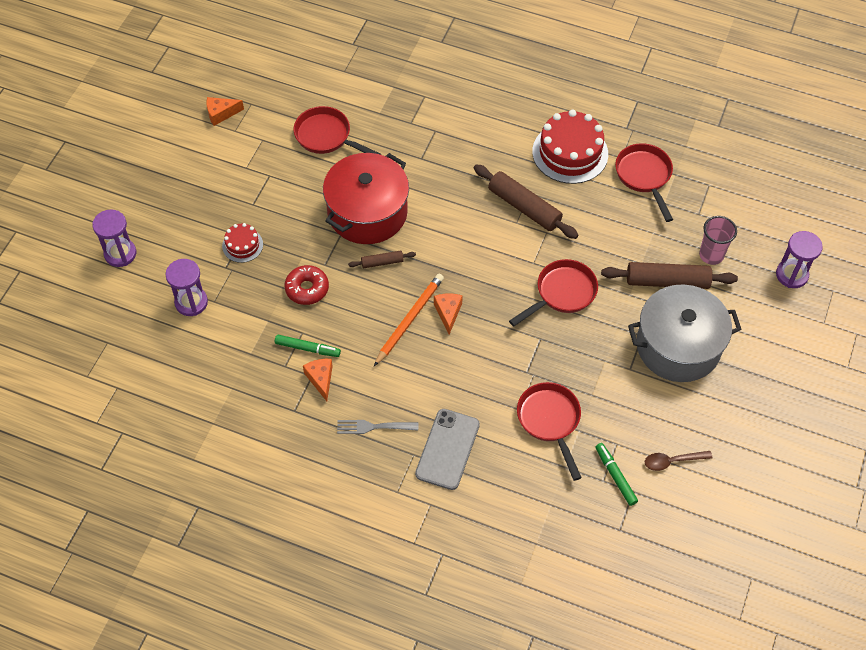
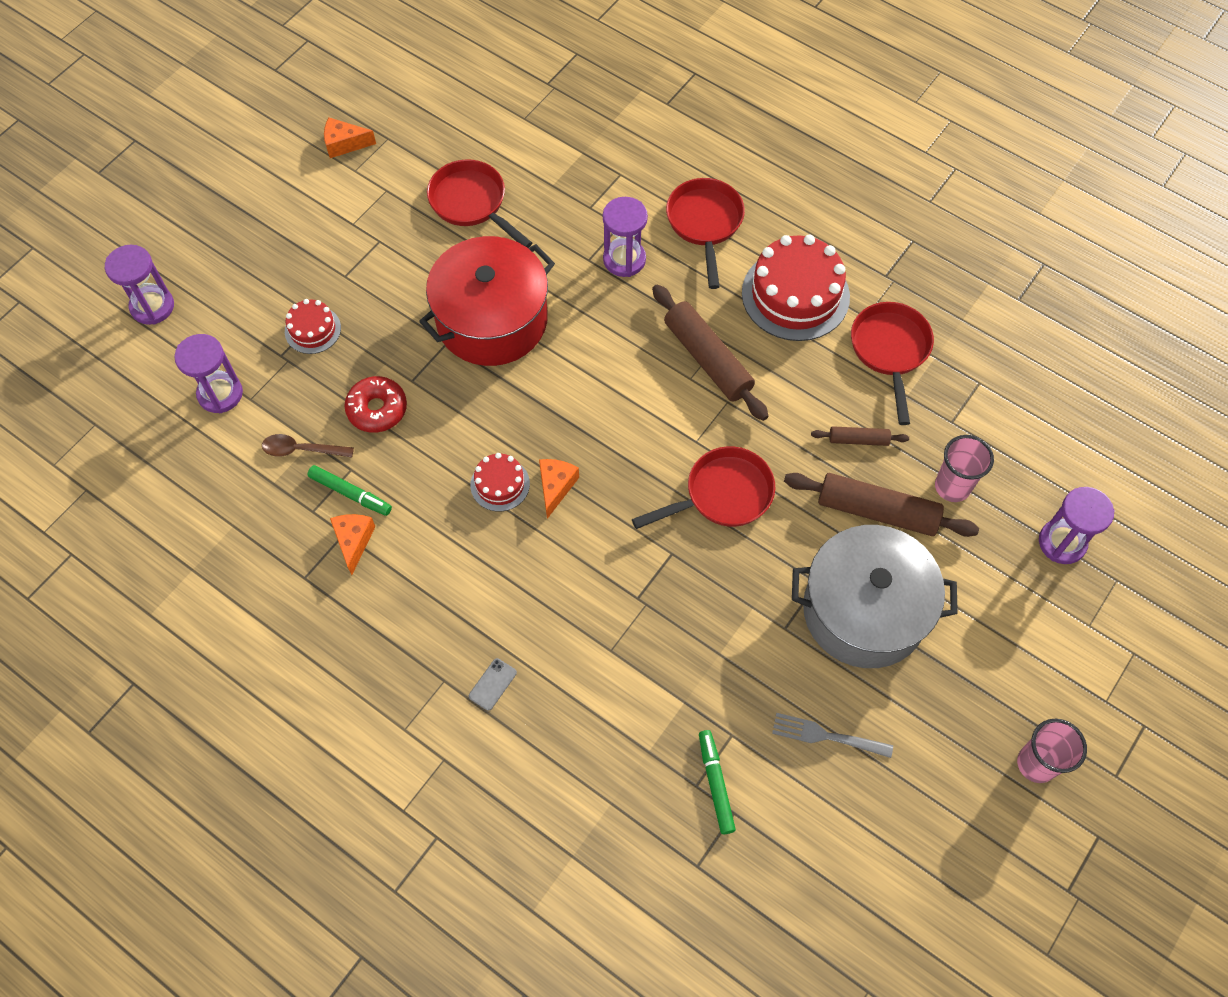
camera: 15 degrees right, 5 degrees up
grey fork [337,420,418,434] -> grey fork moved to [772,713,893,758]
brown rolling pin [348,251,416,268] -> brown rolling pin moved to [811,426,909,446]
orange pencil [374,274,444,366] -> red cake [470,453,530,512]
grey phone [415,409,480,490] -> grey phone [469,658,517,711], size x0.43
red pan [517,382,582,481] -> red pan moved to [666,178,745,289]
brown spoon [645,451,712,471] -> brown spoon moved to [262,434,354,458]
none -> purple hourglass [603,197,648,277]
none -> pink cup [1017,719,1087,783]

